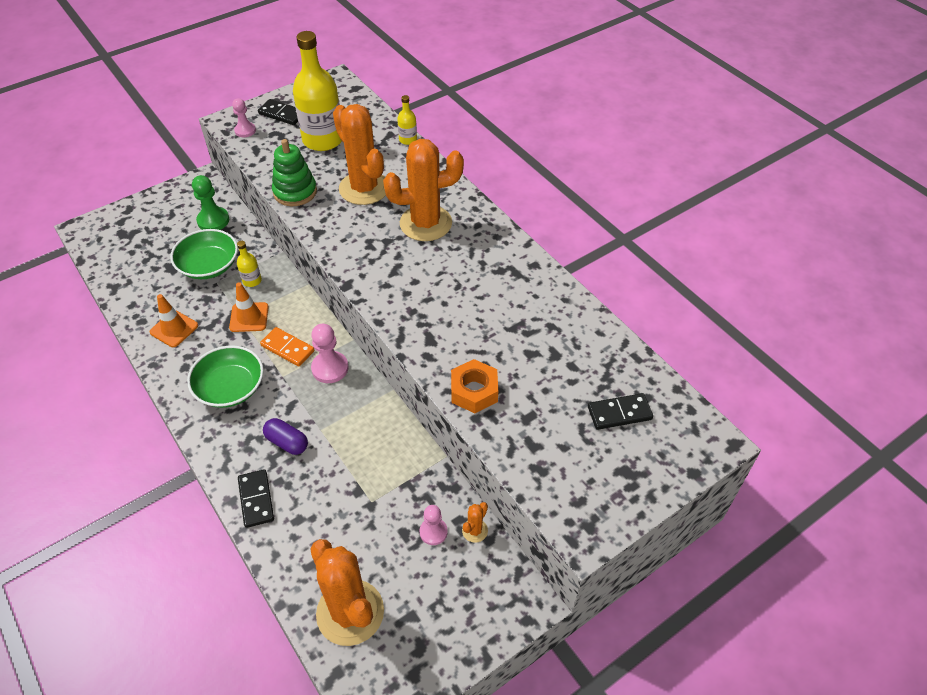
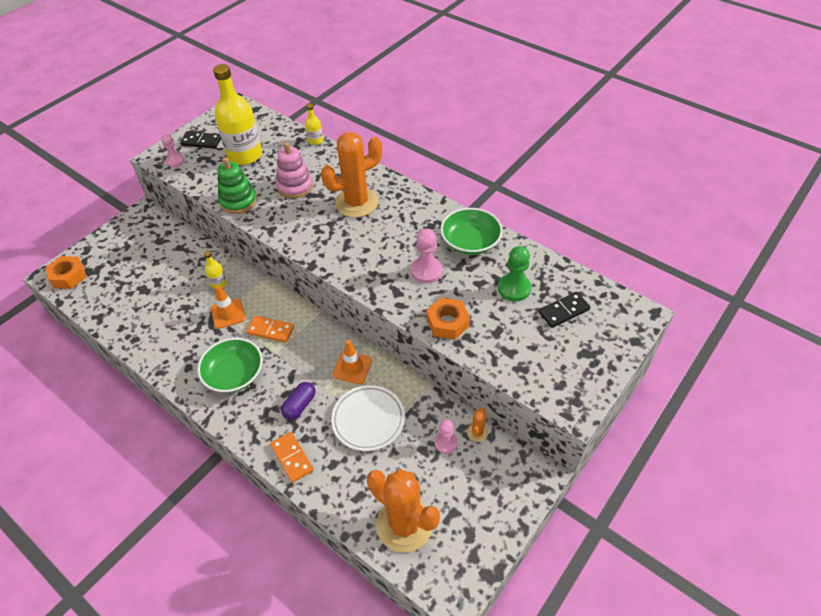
camera: 15 degrees left, 0 degrees up
orange traffic cone [150,294,198,347] -> orange traffic cone moved to [333,340,372,384]
green bowl [170,229,238,279] -> green bowl moved to [441,208,503,255]
green pawn [192,175,229,230] -> green pawn moved to [498,246,531,301]
black domino [238,469,274,528] -> orange domino [270,432,314,483]
purple capsule [263,418,308,455] -> purple capsule turned 75 degrees counterclockwise [281,382,316,420]
pink pawn [311,324,348,383] -> pink pawn moved to [411,229,443,283]
orange cactus [333,104,386,205] -> pink stacking toy [276,142,313,198]
none -> orange nut [46,256,86,289]
none -> white plate [331,385,405,451]

